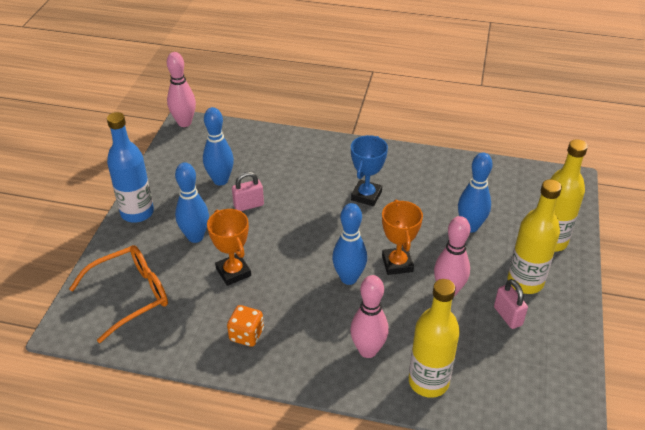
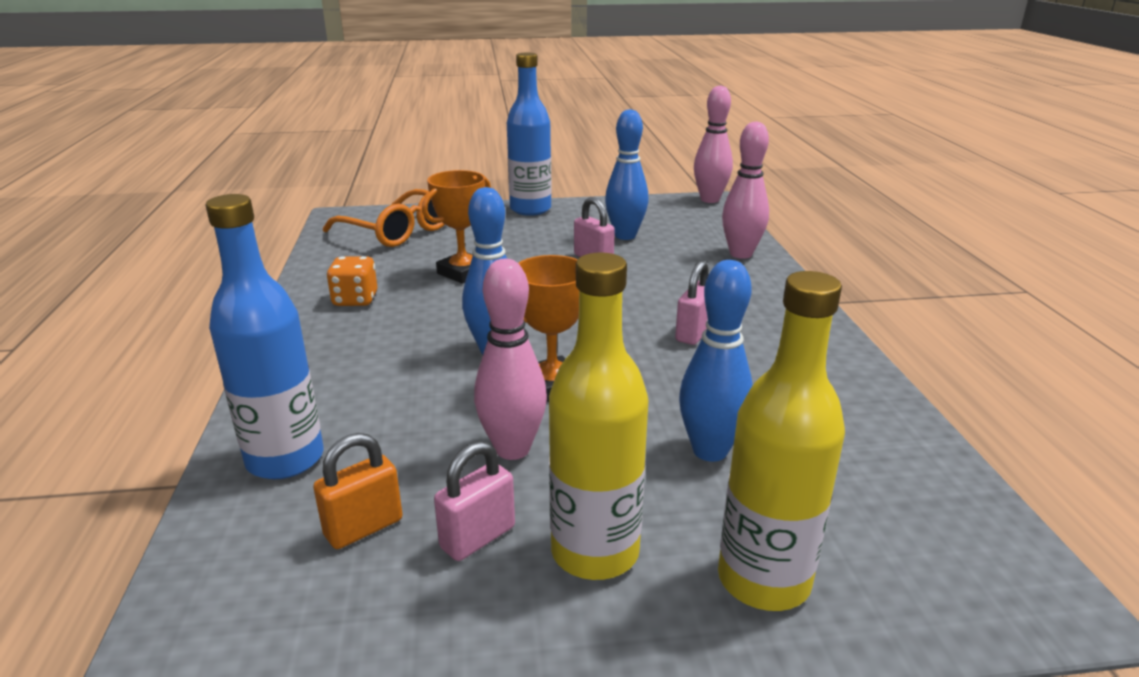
camera: 70 degrees right, 15 degrees down
blue bowling pin [175,162,209,243] -> none
pink bowling pin [350,275,389,358] -> pink bowling pin moved to [722,121,769,259]
blue trophy [351,135,388,206] -> pink padlock [675,261,709,345]
yellow bottle [409,279,460,398] -> blue bottle [205,194,324,479]
none -> orange padlock [313,433,403,549]

